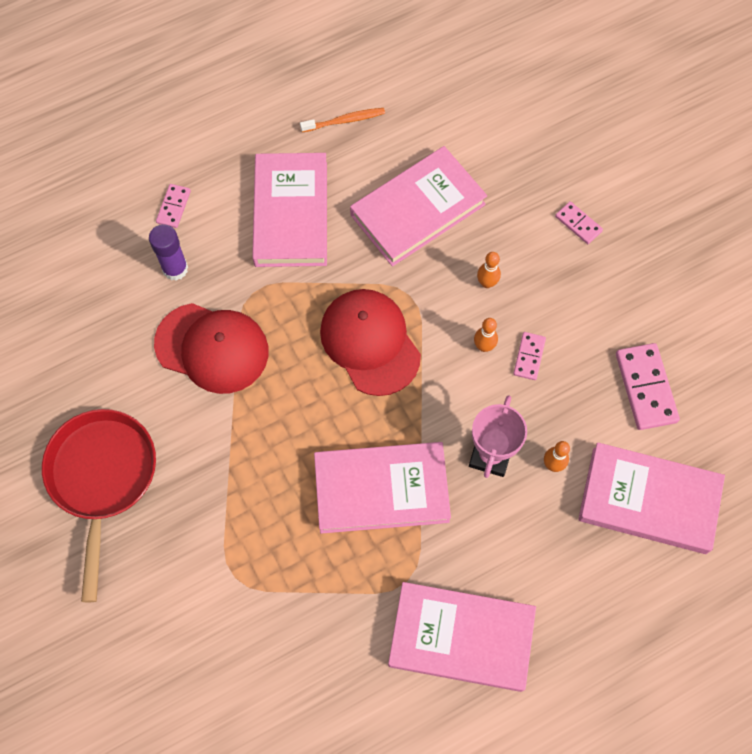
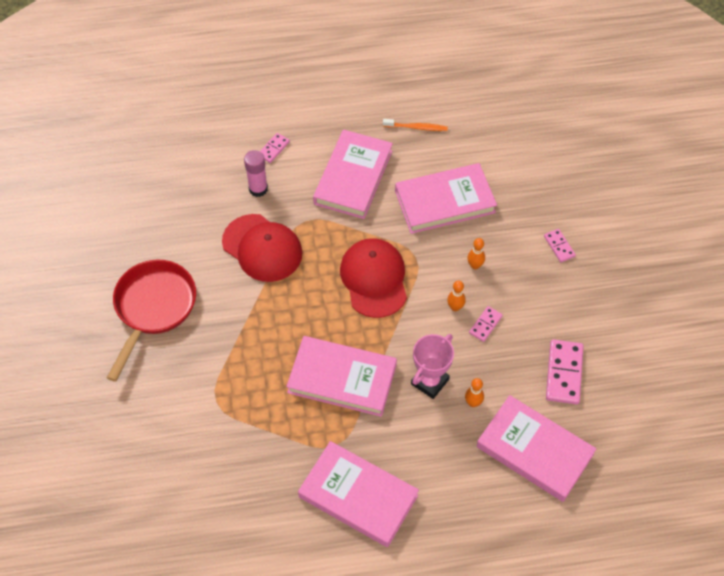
camera: 20 degrees right, 10 degrees down
purple glue stick [149,224,188,281] -> pink glue stick [244,150,268,197]

